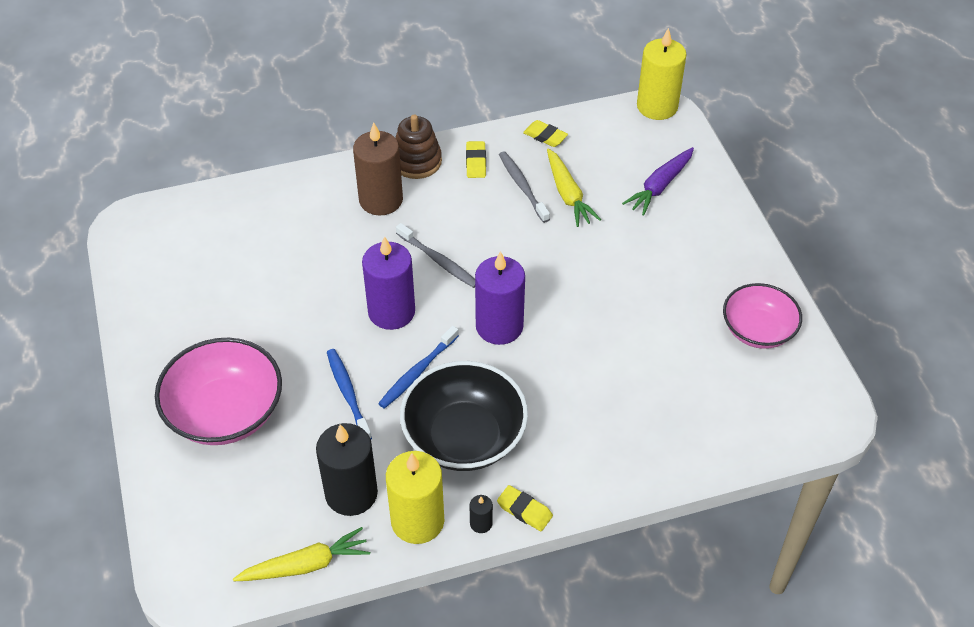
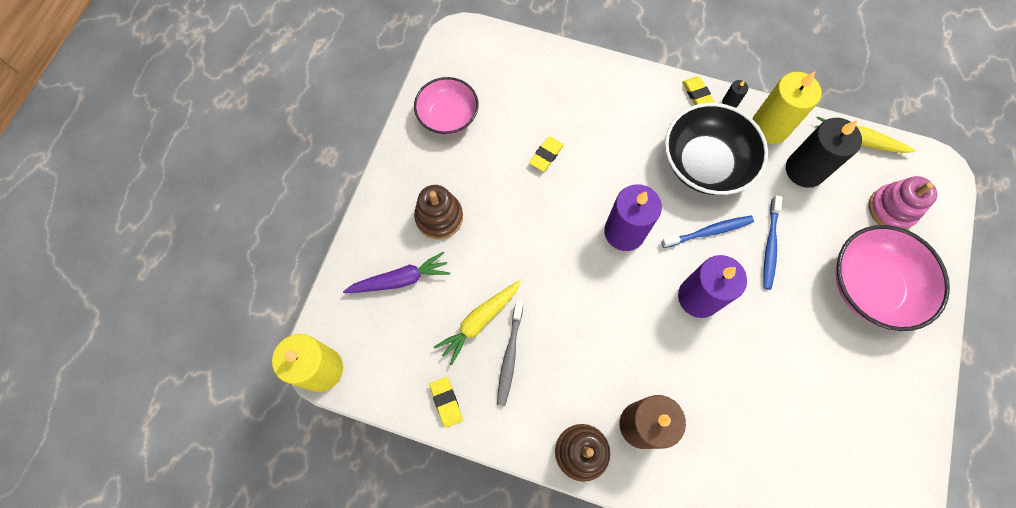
camera: 145 degrees left, 20 degrees up
grey toothbrush [396,223,475,288] -> none
yellow eraser [466,141,486,178] -> yellow eraser moved to [529,137,564,171]
yellow carrot [547,148,601,227] -> yellow carrot turned 150 degrees counterclockwise [434,280,521,365]
none -> brown stacking toy [414,185,463,239]
none -> pink stacking toy [869,176,937,229]

